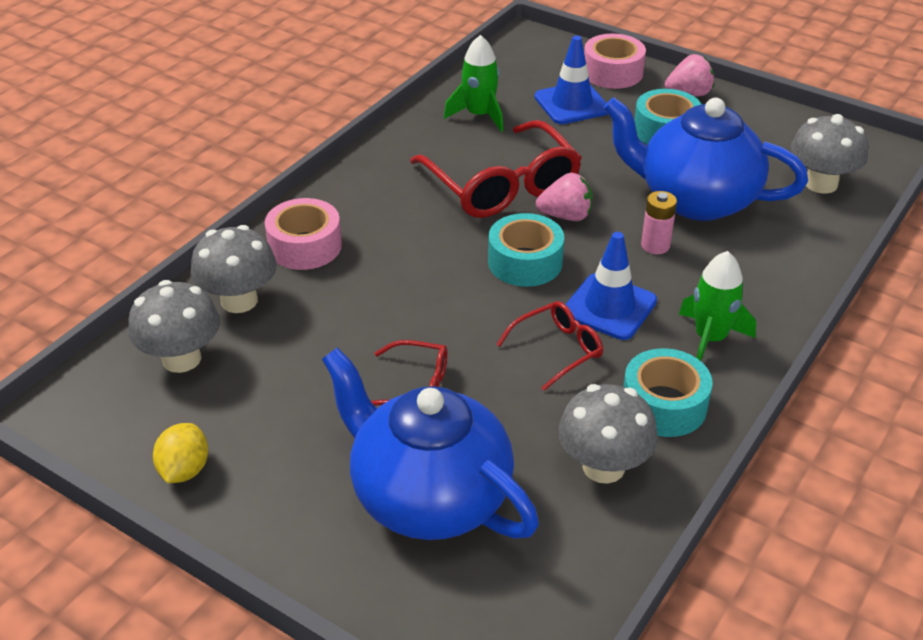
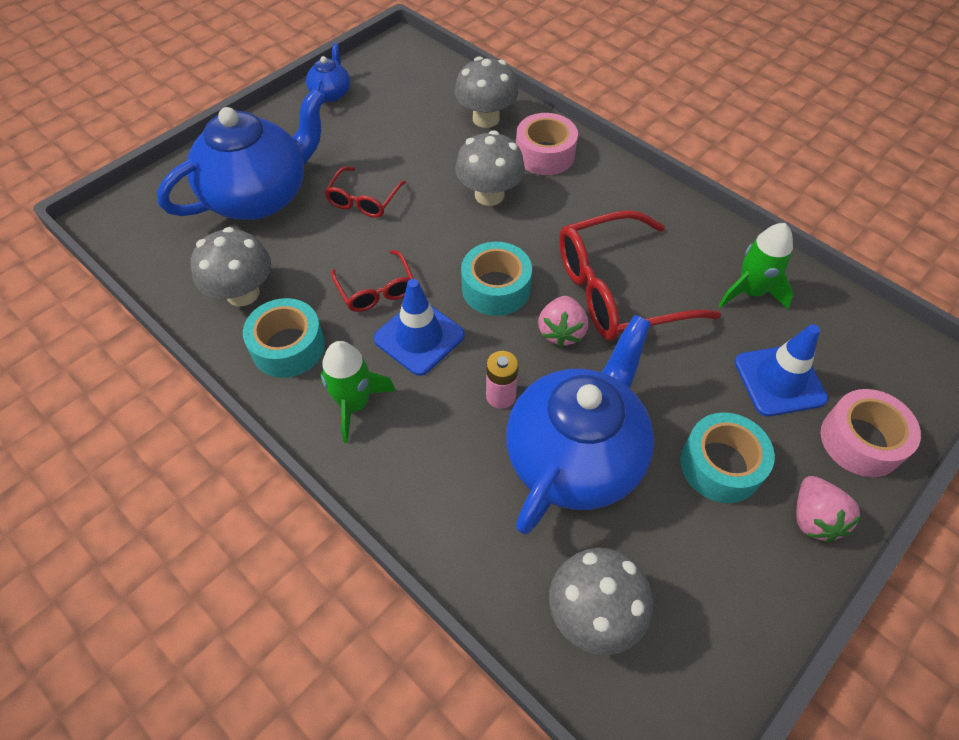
camera: 100 degrees right, 15 degrees up
grey mushroom [128,280,220,373] -> grey mushroom moved to [455,130,525,206]
yellow lemon [153,423,208,483] -> blue teapot [306,43,350,104]

